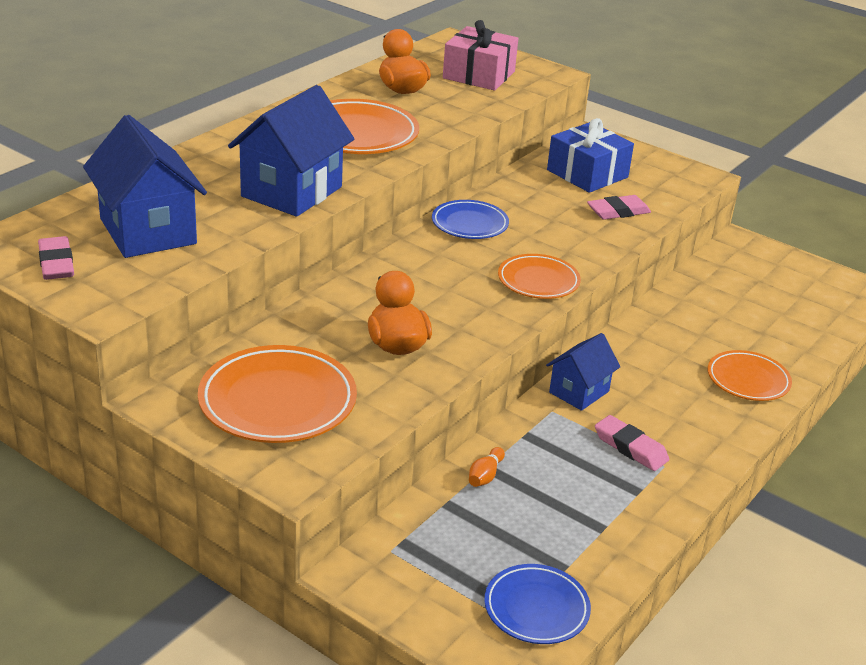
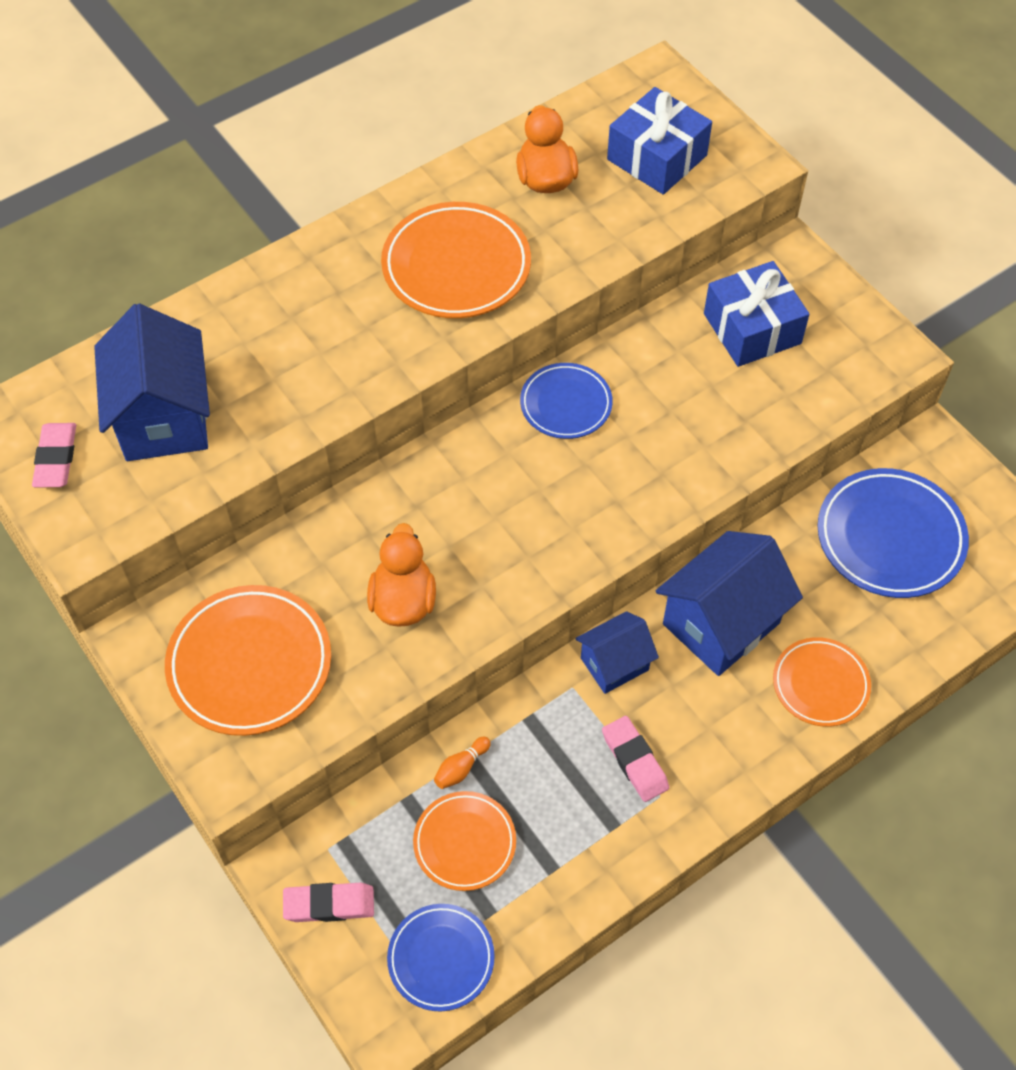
camera: 20 degrees right, 25 degrees up
blue house [228,85,354,217] -> blue house moved to [656,531,803,676]
pink gift [443,20,518,91] -> blue gift [607,87,712,195]
orange plate [498,254,581,299] -> orange plate moved to [413,791,516,891]
pink eraser [587,195,651,220] -> pink eraser moved to [283,883,374,922]
none -> blue plate [818,468,969,598]

